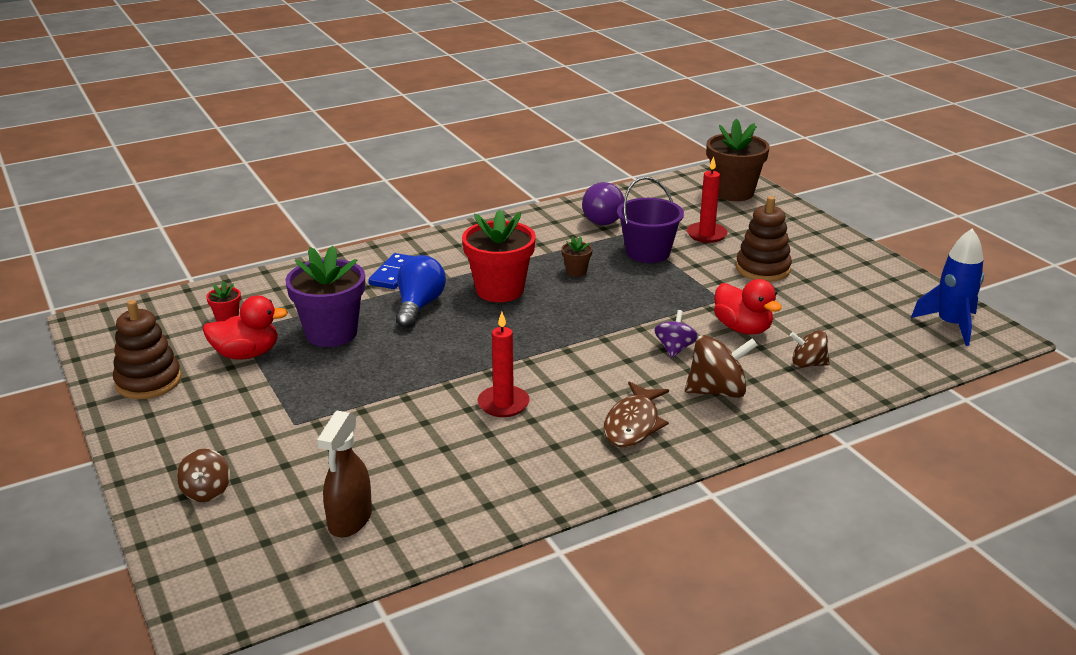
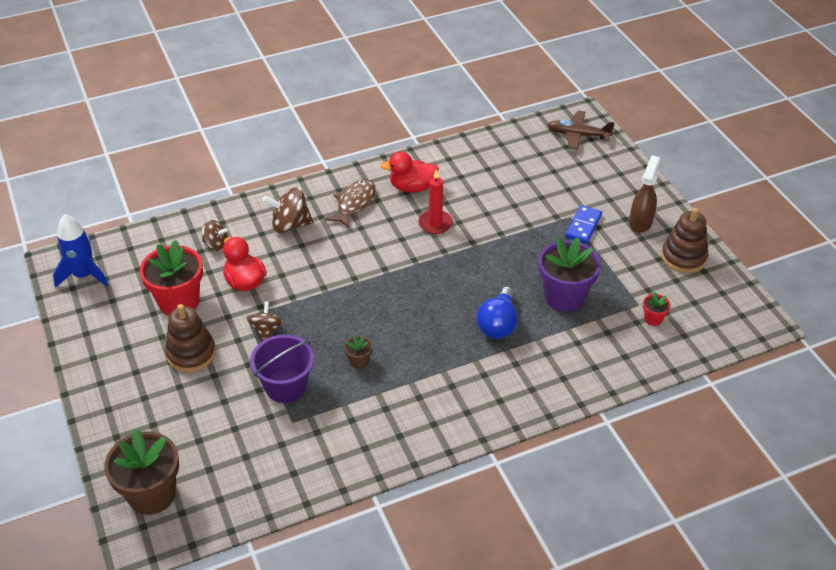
camera: 175 degrees left, 15 degrees up
brown spinning top [177,449,230,502] -> brown spinning top moved to [248,301,283,340]
red duck [202,295,288,360] -> red duck moved to [381,152,439,193]
brown spray bottle [317,411,372,537] -> brown spray bottle moved to [629,155,660,233]
blue domino [368,253,414,289] -> blue domino moved to [565,205,602,244]
red flower pot [462,210,536,302] -> red flower pot moved to [140,240,203,316]
purple light bulb [582,182,624,225] -> none
purple spinning top [654,310,698,358] -> none
red candle [687,156,728,243] -> none
none -> brown plane [547,111,615,150]

